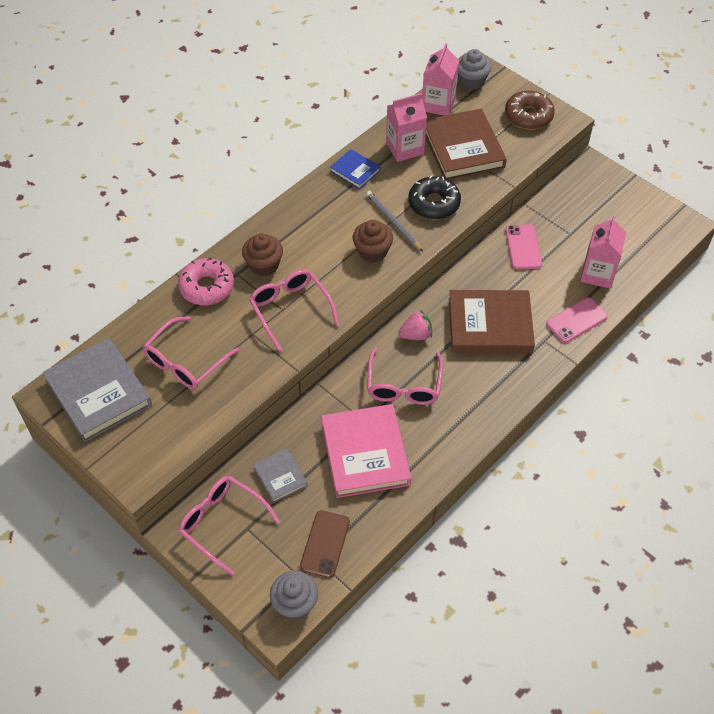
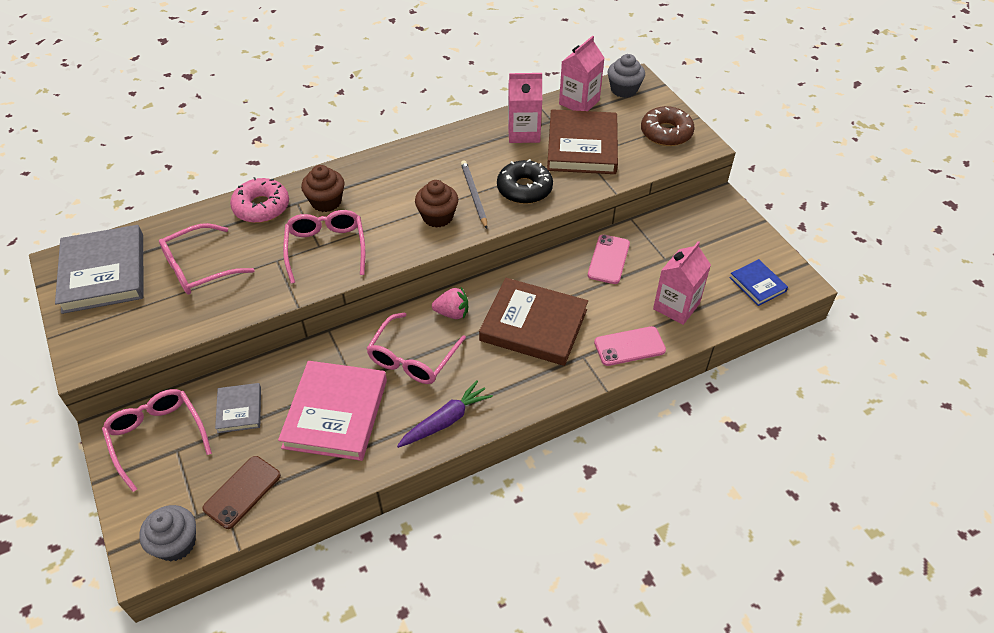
camera: 20 degrees right, 5 degrees down
blue book [330,149,380,189] -> blue book moved to [729,259,788,306]
none -> purple carrot [397,380,493,448]

